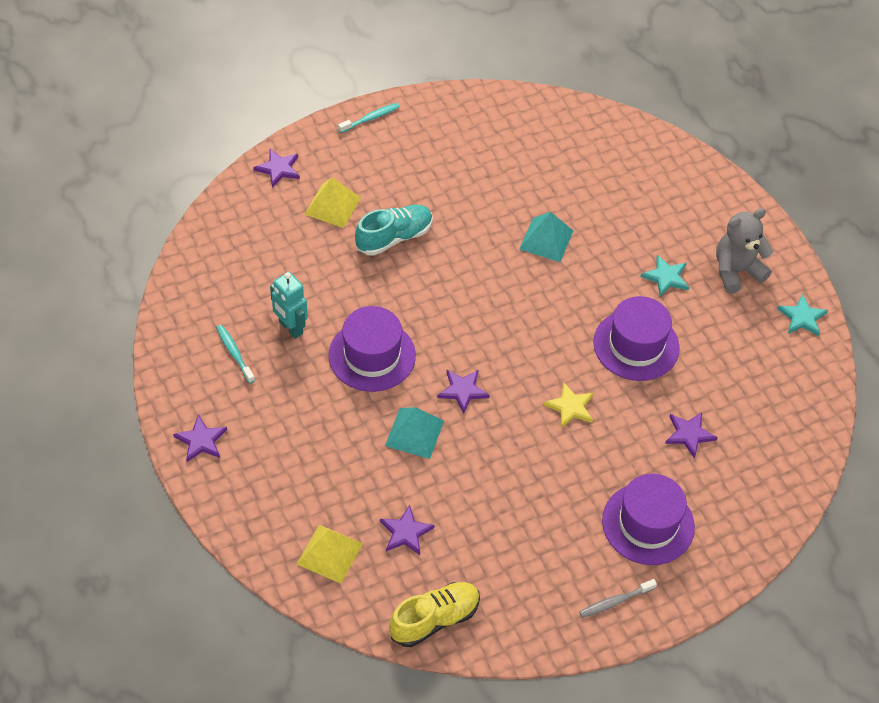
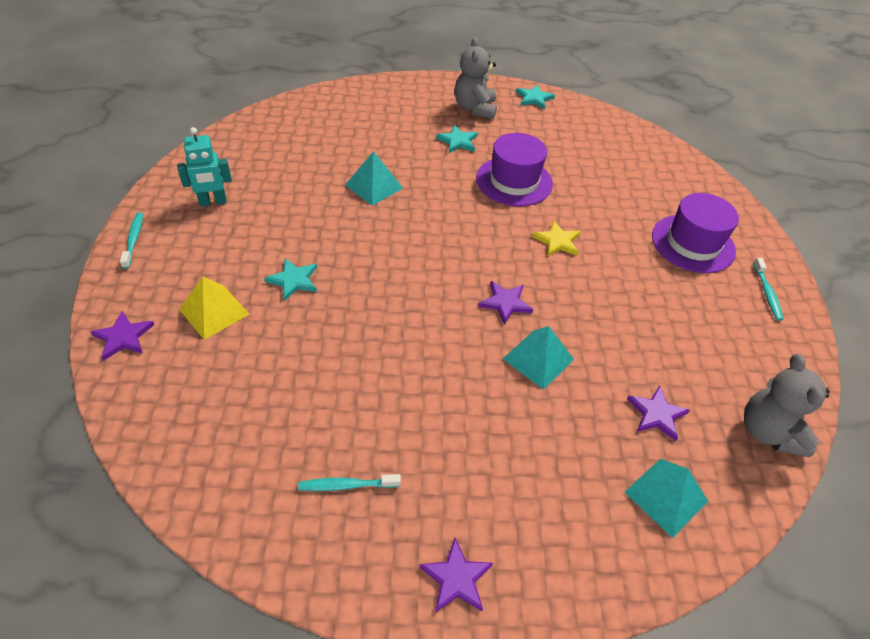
camera: 65 degrees left, 5 degrees down
turquoise robot [270,272,308,339] -> turquoise robot moved to [177,127,232,207]
yellow pyramid [297,525,363,584] -> turquoise pyramid [624,459,708,538]
purple hat [328,306,416,392] -> none
turquoise shoe [355,205,433,256] -> turquoise star [264,258,317,301]
yellow shoe [389,582,480,647] -> grey teddy bear [744,354,829,457]
grey toothbrush [579,579,657,618] -> turquoise toothbrush [753,258,784,321]
purple star [665,412,718,459] -> none

